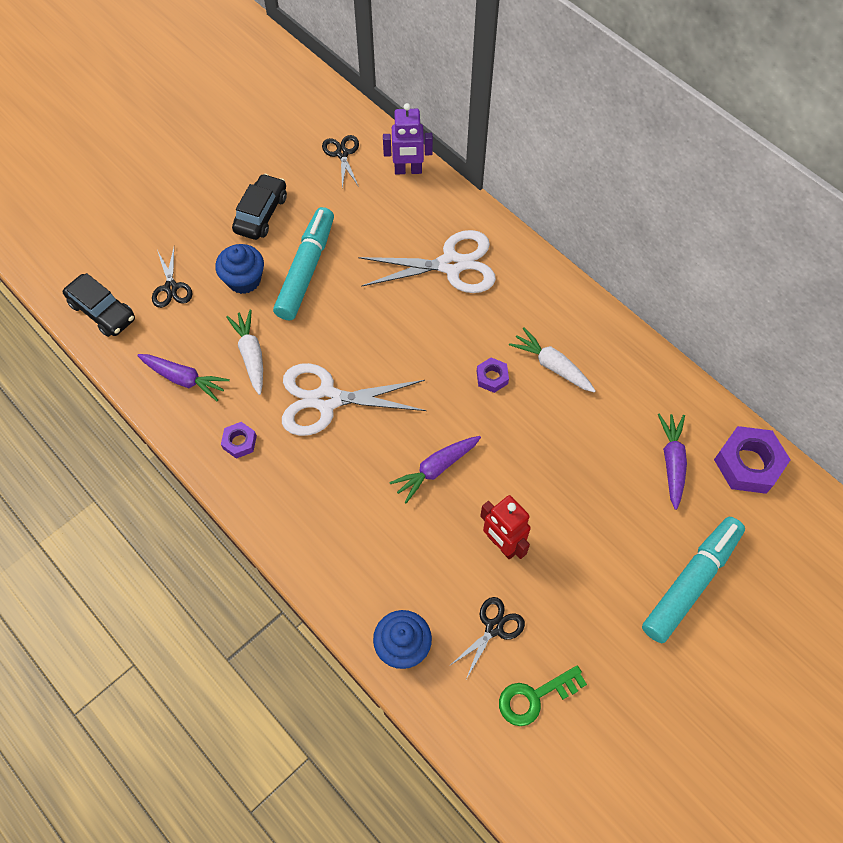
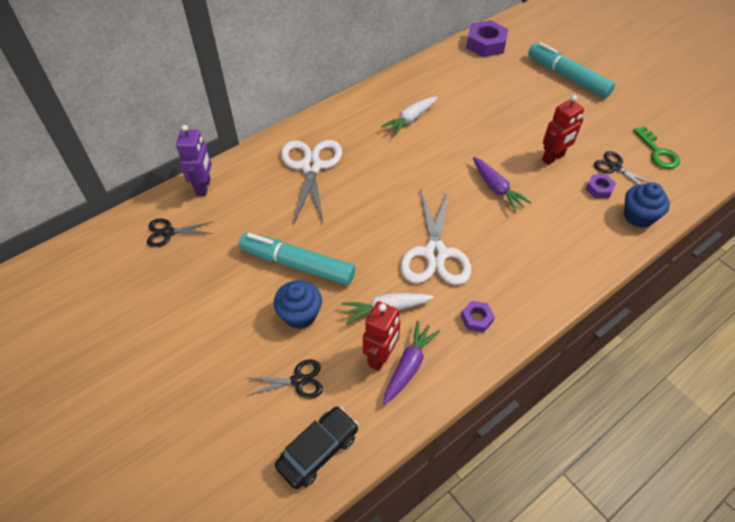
camera: 85 degrees left, 10 degrees down
black car [232,174,287,240] -> none
purple nut [477,357,509,393] -> purple nut moved to [586,174,616,198]
purple carrot [658,414,687,510] -> none
none -> red robot [363,301,400,371]

